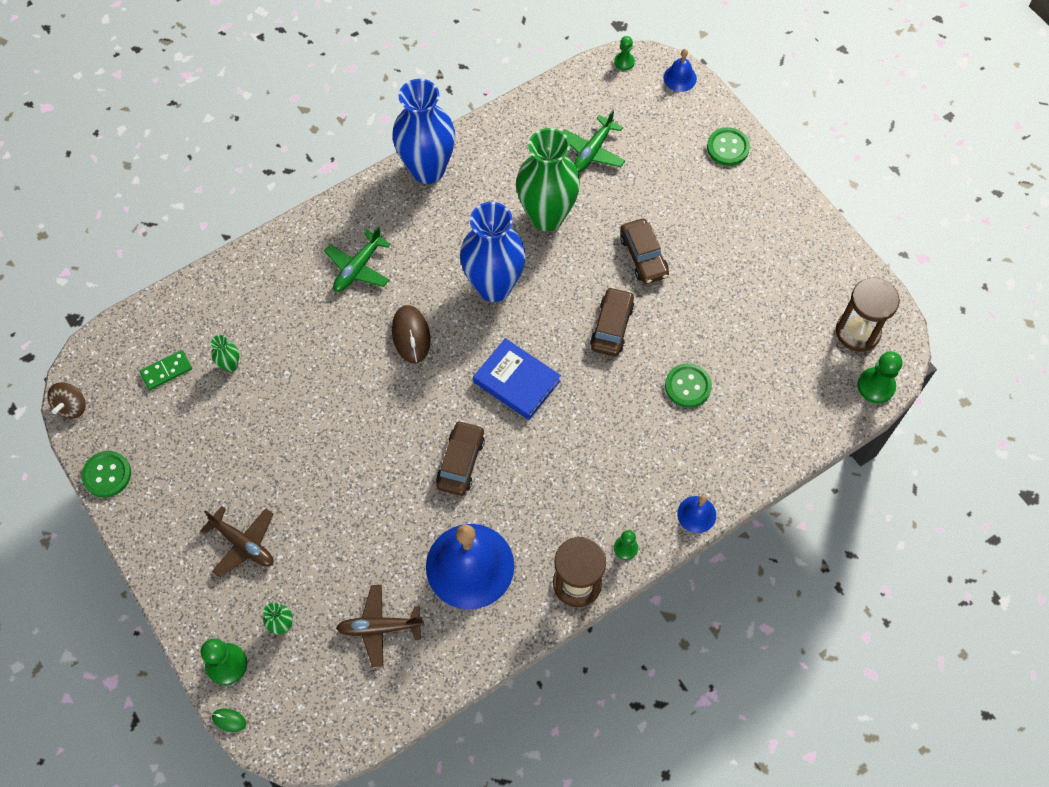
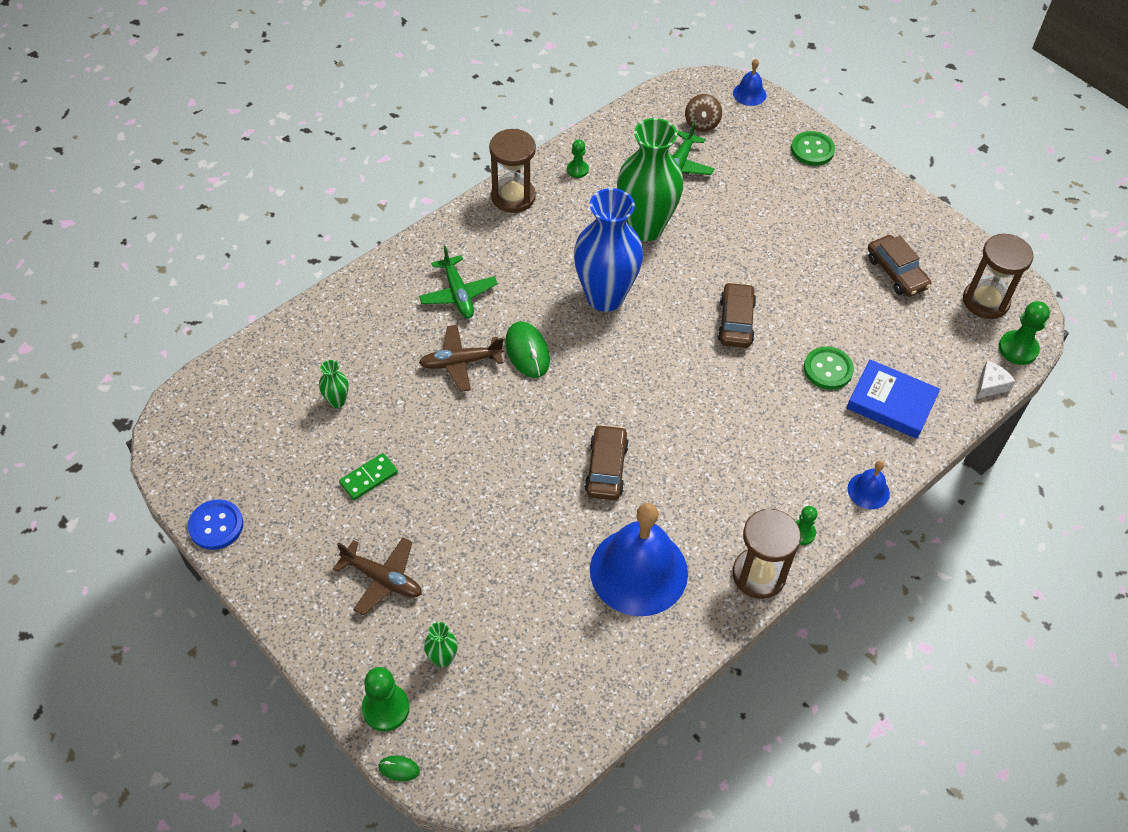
camera: 10 degrees left, 10 degrees down
brown spinning top [47,382,86,419] -> brown spinning top moved to [685,94,722,132]
green button [82,451,131,498] -> blue button [188,499,243,550]
green domino [139,350,192,390] -> green domino moved to [339,453,398,500]
green plane [324,226,391,292] -> green plane turned 45 degrees counterclockwise [419,246,498,318]
brown plane [336,585,424,668] -> brown plane moved to [419,325,504,392]
blue vase [392,79,455,184] -> brown hourglass [489,129,536,213]
brown mouse [392,305,431,363] -> green mouse [505,321,550,378]
blue book [473,338,561,420] -> blue book moved to [846,359,940,439]
green pawn [614,36,635,70] -> green pawn moved to [567,139,589,178]
brown car [620,219,669,284] -> brown car moved to [868,235,931,297]
none -> white cheese [976,361,1016,399]

